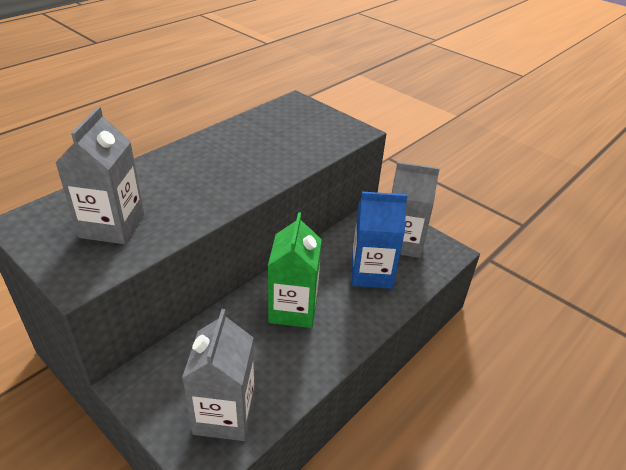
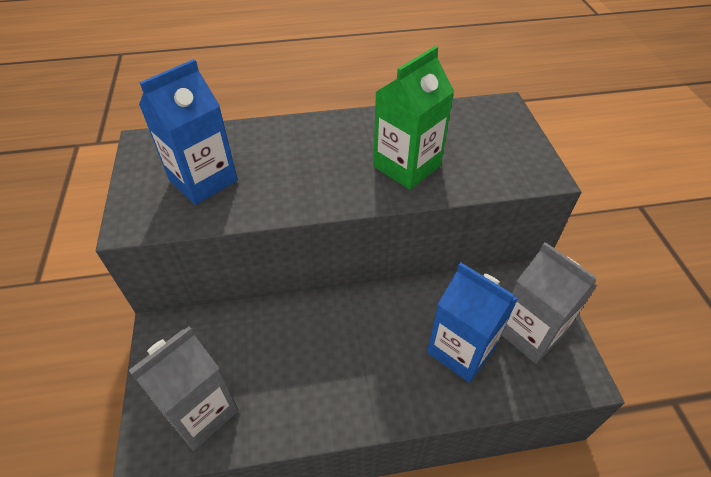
camera: 40 degrees right, 10 degrees up
grey carton [55,106,144,244] -> blue carton [139,59,238,205]
green carton [268,212,322,328] -> green carton moved to [373,46,454,190]

